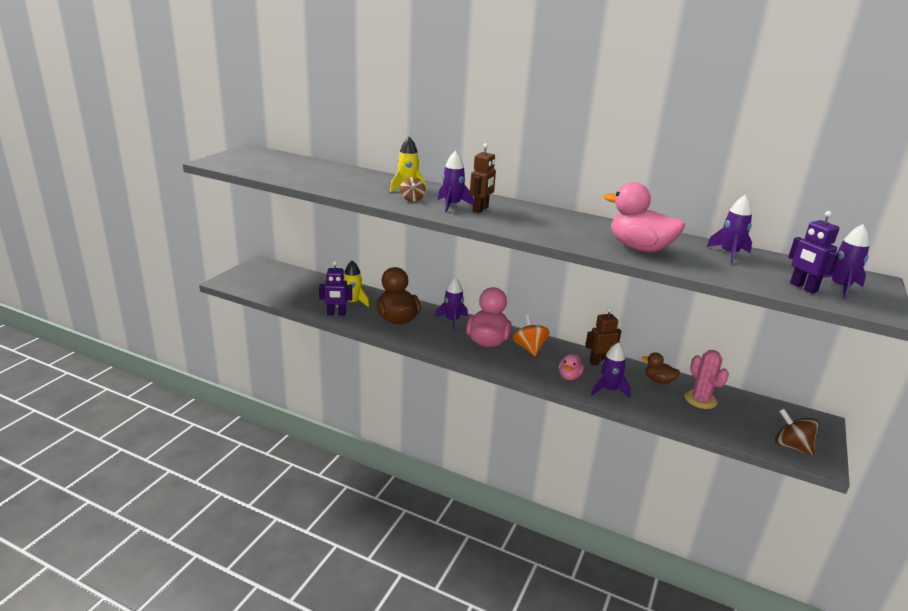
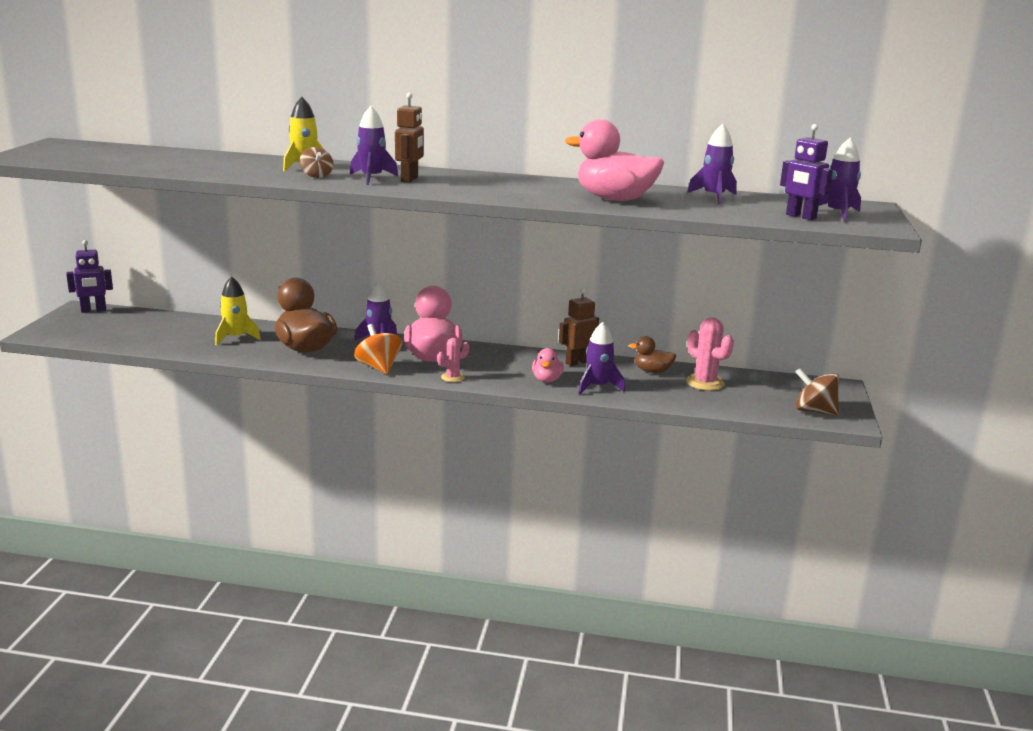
camera: 15 degrees left, 5 degrees down
purple robot [319,261,352,316] -> purple robot moved to [66,240,113,313]
orange spinning top [513,315,550,356] -> orange spinning top moved to [354,324,402,374]
none -> pink cactus [437,338,470,382]

